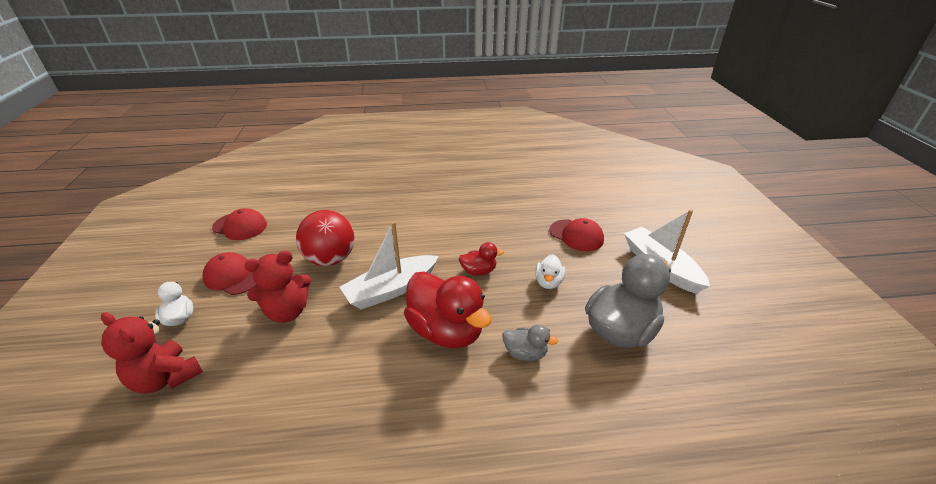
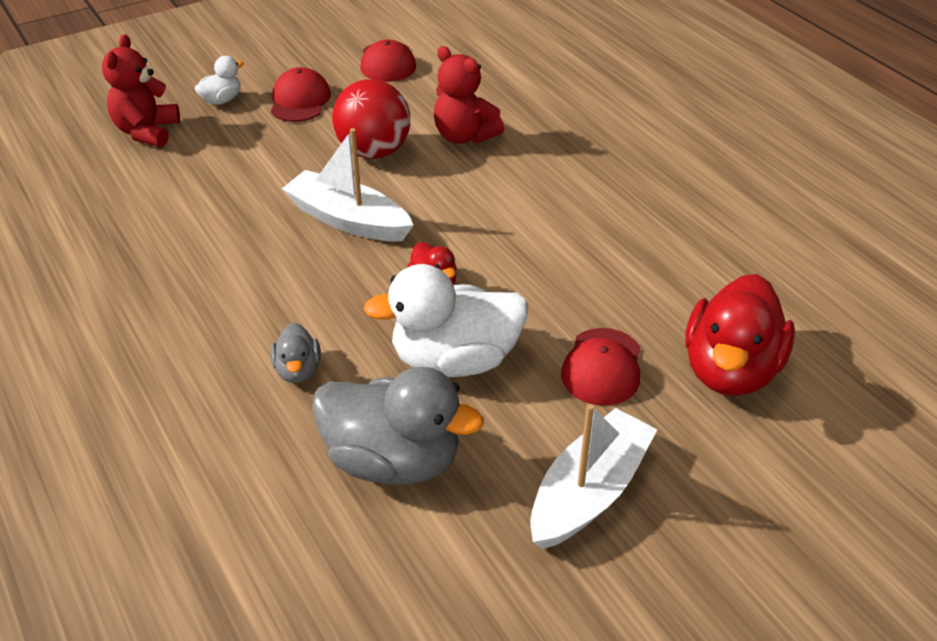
camera: 65 degrees right, 5 degrees up
red teddy bear [244,251,311,323] -> red teddy bear moved to [434,46,504,144]
red duck [404,272,492,348] -> red duck moved to [685,274,795,396]
white duck [535,254,565,289] -> white duck [363,264,528,377], size x2.07

